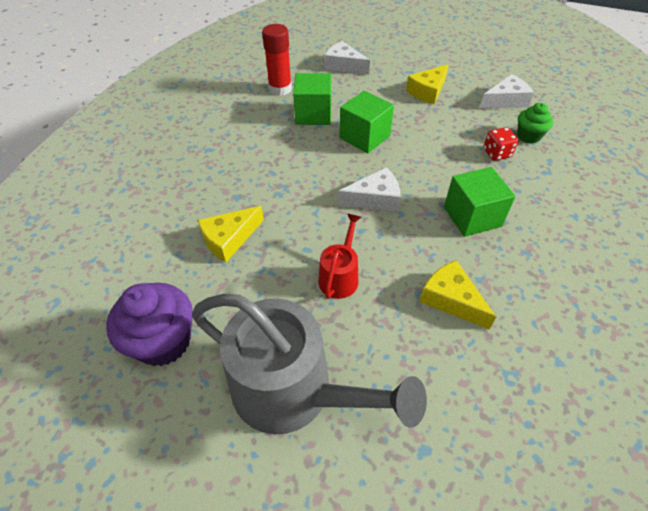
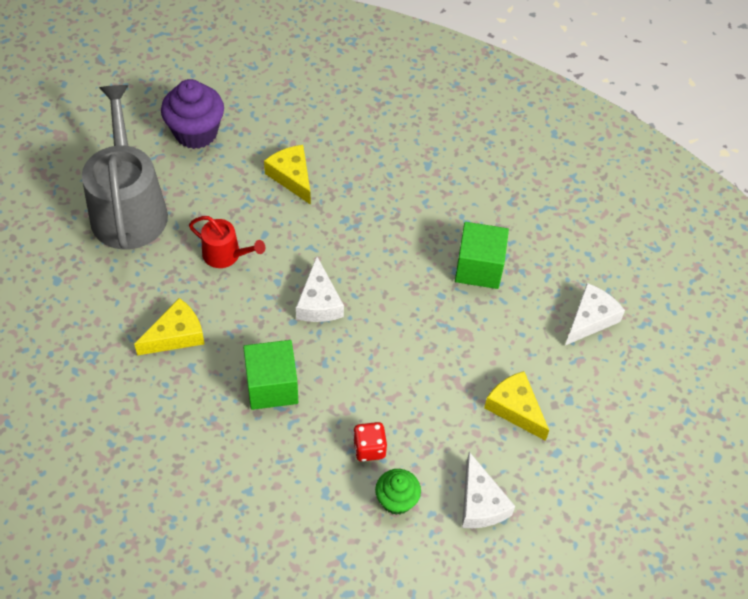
camera: 95 degrees right, 5 degrees up
grey watering can [192,293,427,434] -> grey watering can turned 135 degrees clockwise [82,85,168,249]
red glue stick [262,24,292,96] -> none
green cube [340,91,394,153] -> none

